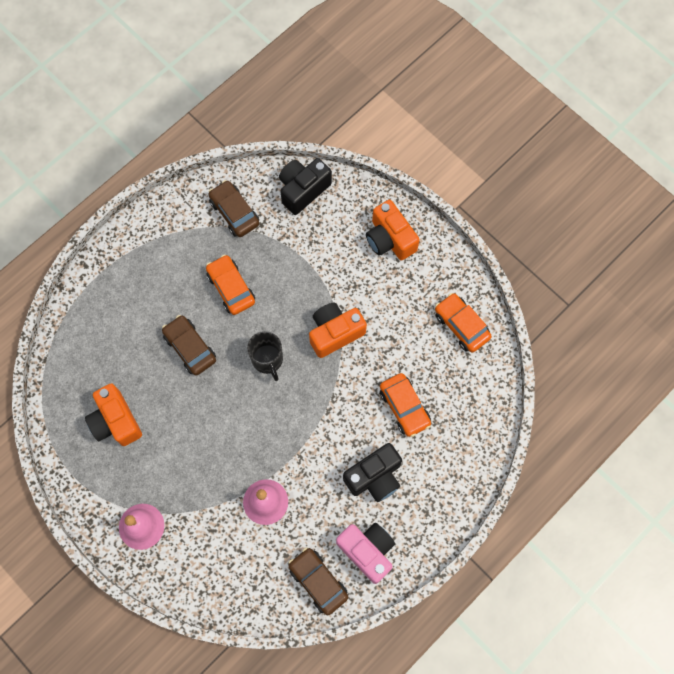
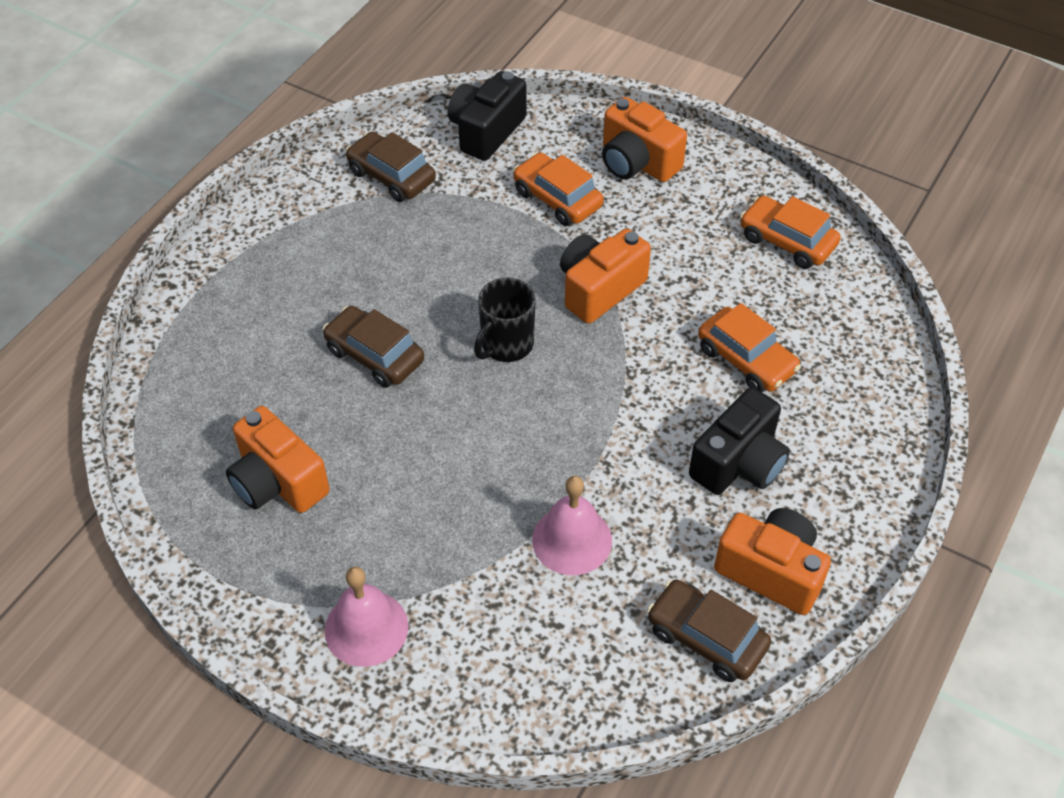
camera: 15 degrees left, 20 degrees down
orange car [206,255,255,315] -> orange car moved to [513,152,604,226]
black mug [247,331,283,381] -> black mug turned 75 degrees clockwise [474,278,536,362]
pink camera [336,523,395,584] -> orange camera [714,508,831,615]

